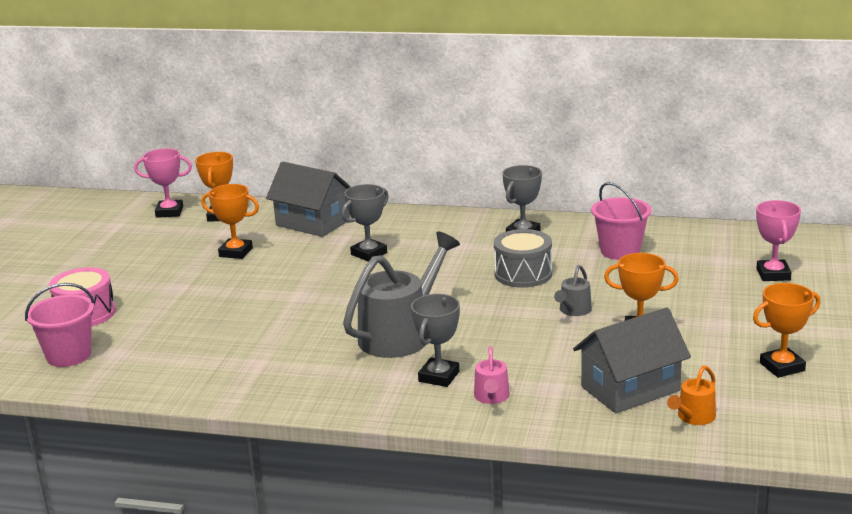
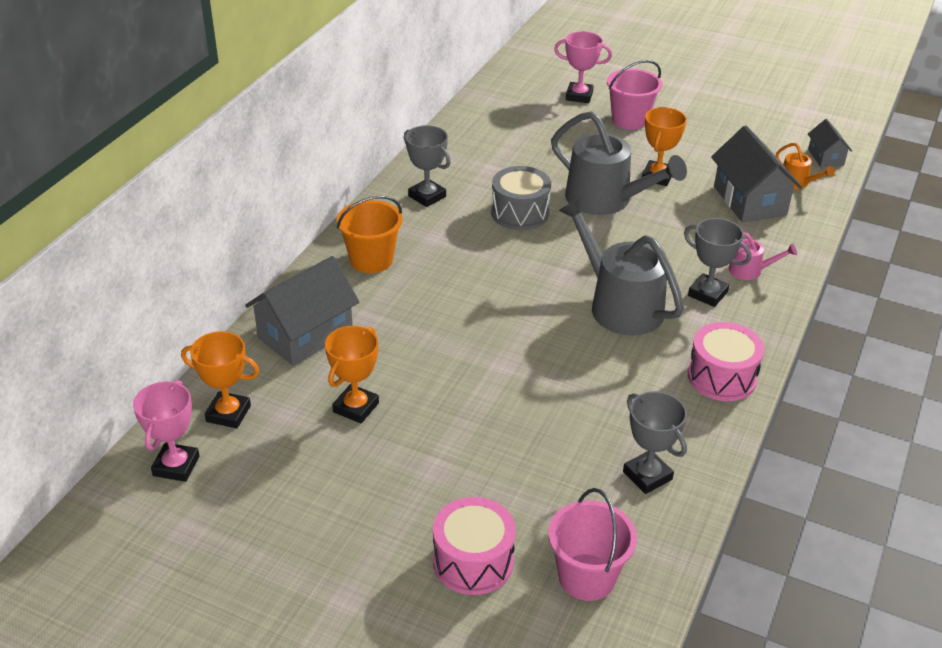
camera: 80 degrees left, 15 degrees up
grey trophy [342,184,389,262] -> grey trophy moved to [623,391,687,494]
grey watering can [554,265,592,316] -> grey watering can [551,111,687,215], size x2.16
pink bucket [591,182,651,260] -> pink bucket moved to [607,60,662,130]
orange trophy [753,283,821,378] -> none
none -> orange bucket [337,196,402,273]
none -> pink drum [688,322,765,401]
none -> grey house [808,119,852,167]

